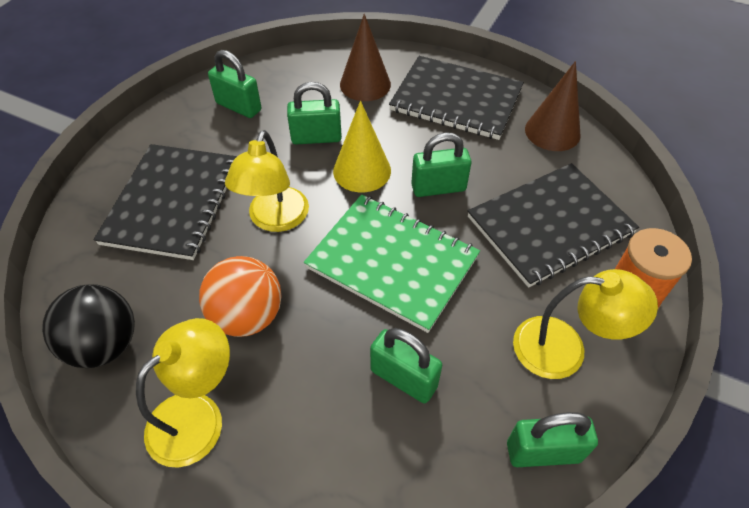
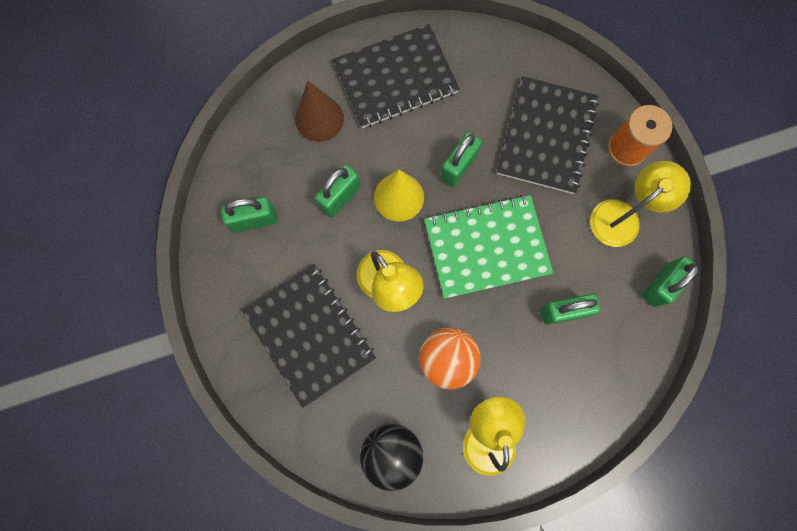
camera: 45 degrees left, 25 degrees up
brown cone [525,61,581,151] -> none

